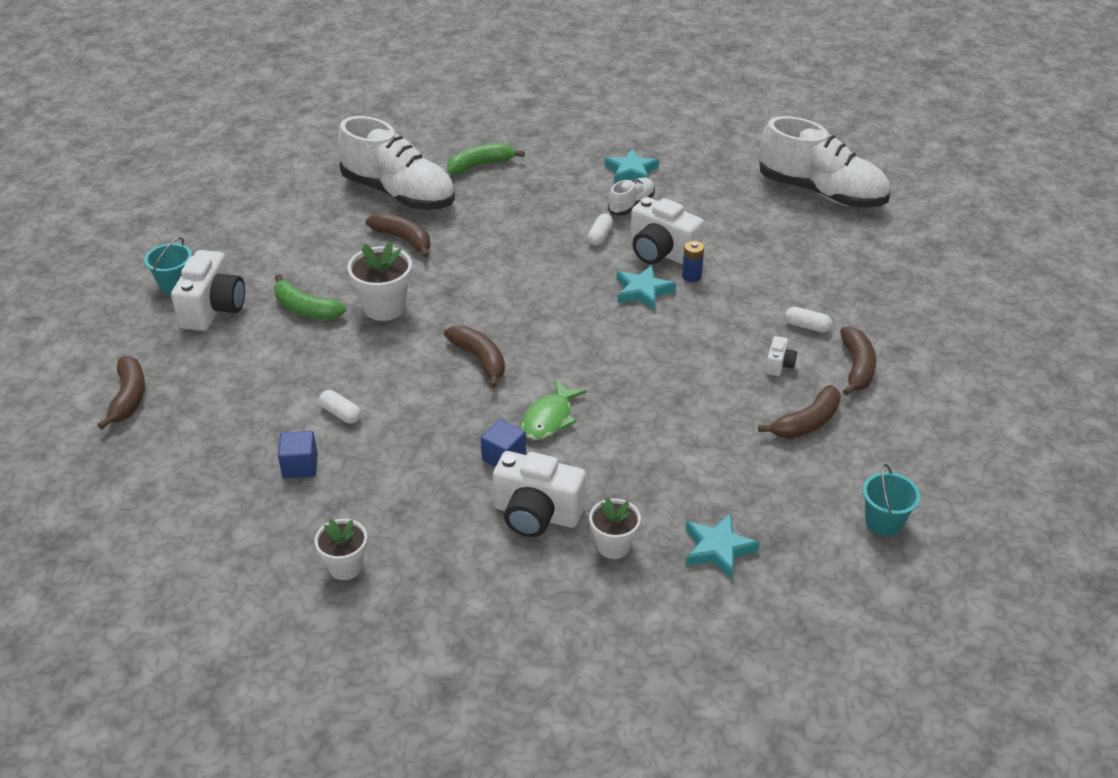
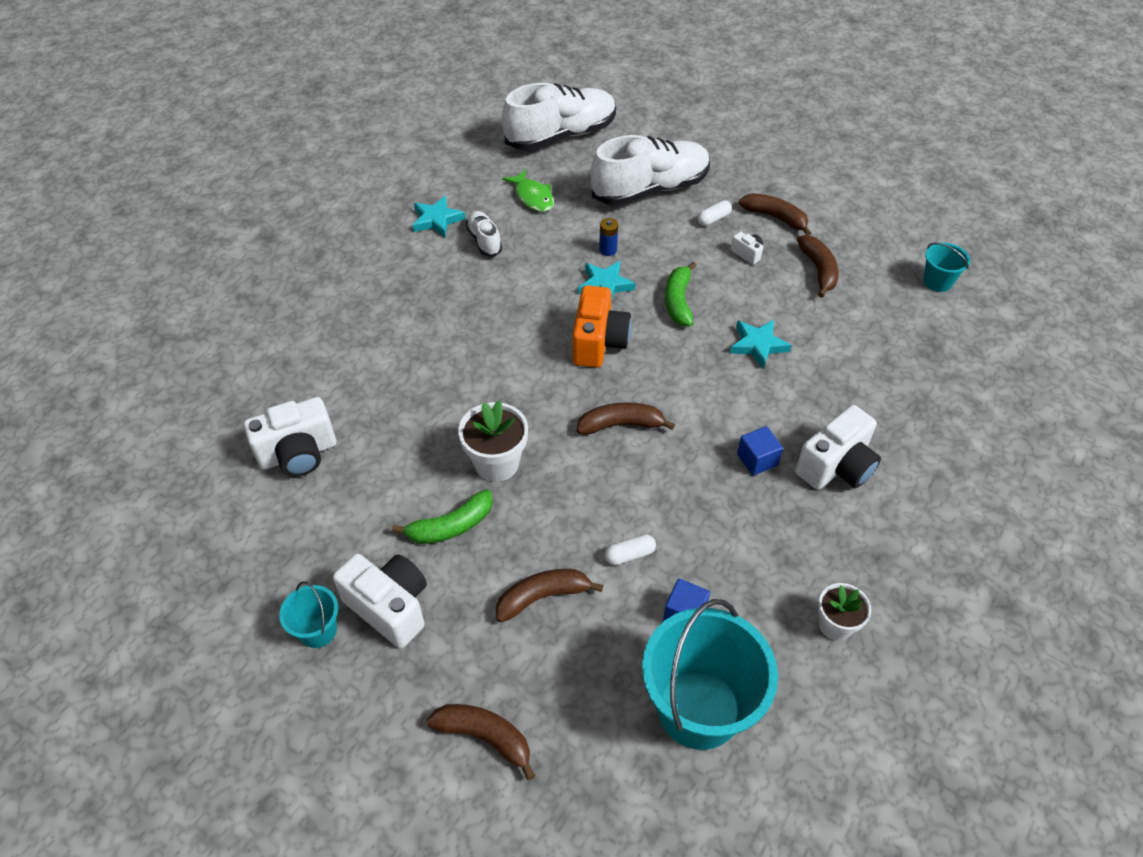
camera: 60 degrees left, 10 degrees up
white shoe [338,116,455,210] -> white shoe moved to [590,135,710,206]
brown banana [366,213,430,258] -> brown banana moved to [496,569,603,623]
green banana [447,143,525,174] -> green banana moved to [665,262,696,326]
green fish [522,380,587,440] -> green fish moved to [502,169,554,212]
white capsule [588,214,613,246] -> none
white flower pot [589,497,641,559] -> none
white camera [630,197,704,265] -> white camera moved to [244,397,336,477]
turquoise star [686,513,760,579] -> turquoise star moved to [730,320,792,369]
none -> orange camera [572,285,631,368]
none -> turquoise bucket [642,599,778,750]

